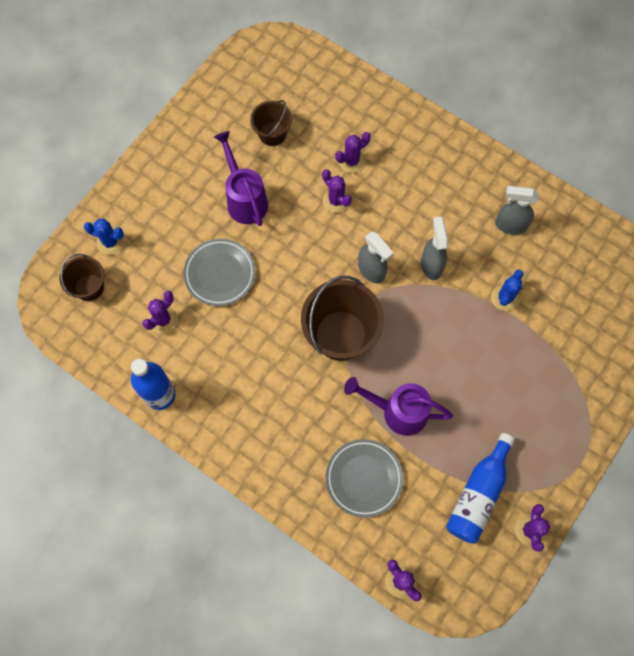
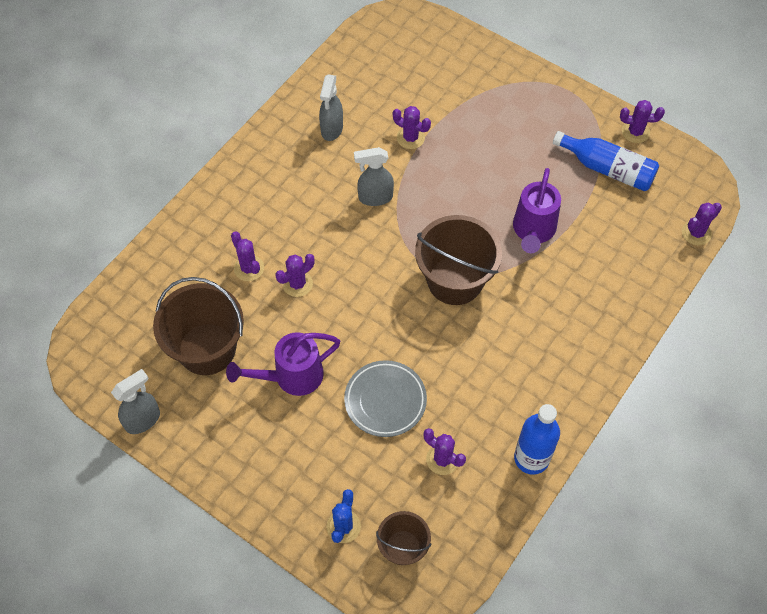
camera: 90 degrees left, 10 degrees down
brown bucket [250,100,292,146] -> brown bucket [153,277,244,375], size x1.78
grey plate [326,439,403,518] -> none
grey spray bottle [358,231,394,283] -> grey spray bottle moved to [111,369,160,434]
blue cactus [491,270,524,311] -> purple cactus [393,106,431,149]

